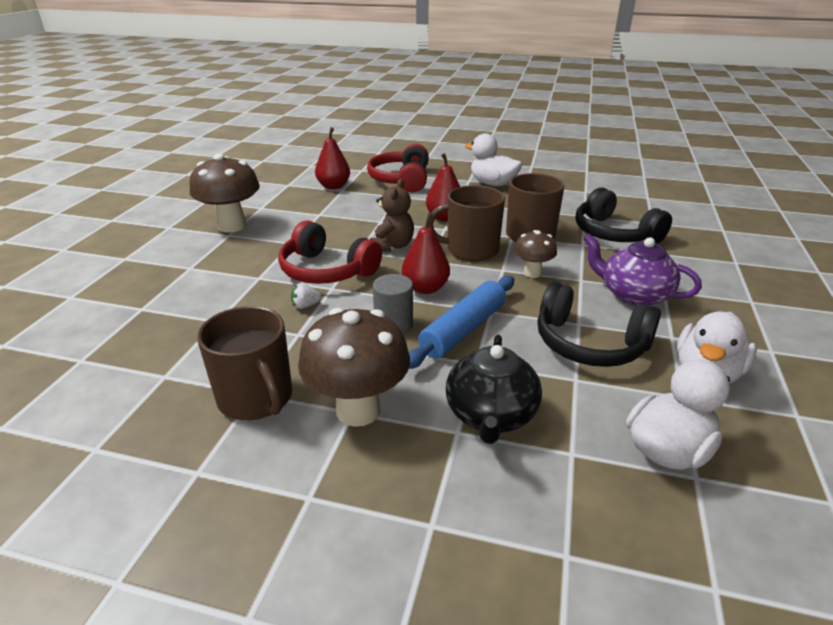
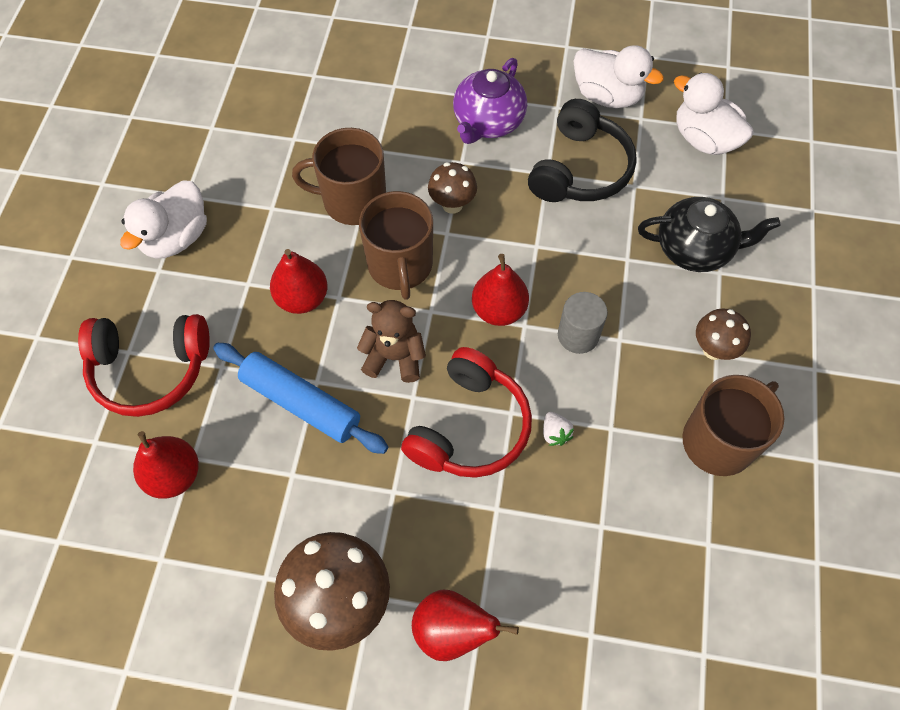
camera: 95 degrees left, 30 degrees up
brown mushroom [298,308,410,427] -> brown mushroom [696,309,751,360], size x0.55
blue rolling pin [409,276,514,369] -> blue rolling pin moved to [213,343,388,454]
black headphones [575,188,672,244] -> none
none -> red pear [412,590,519,661]

